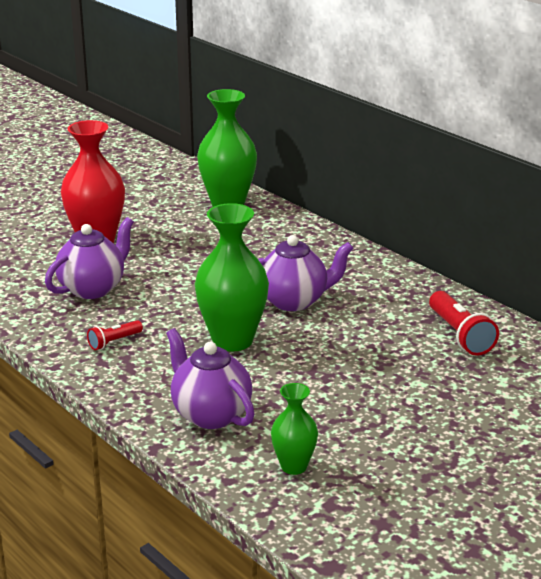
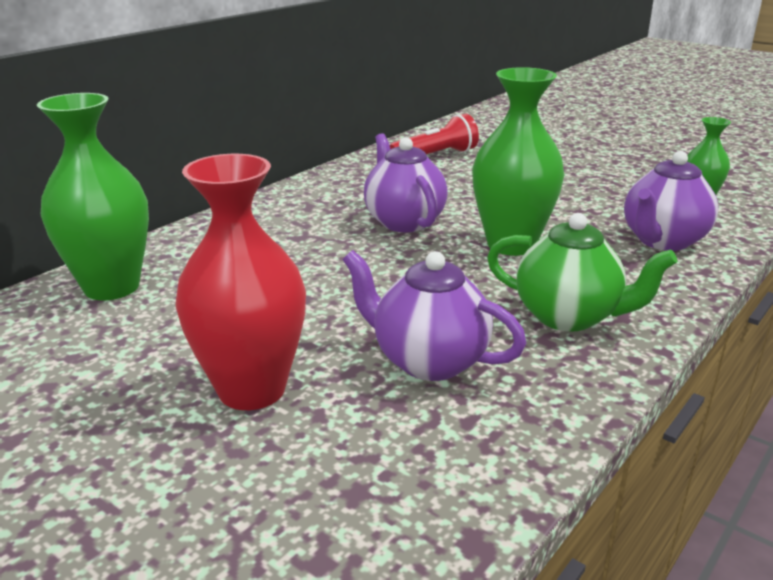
camera: 100 degrees left, 0 degrees up
red flashlight [87,320,143,350] -> green teapot [487,213,678,332]

